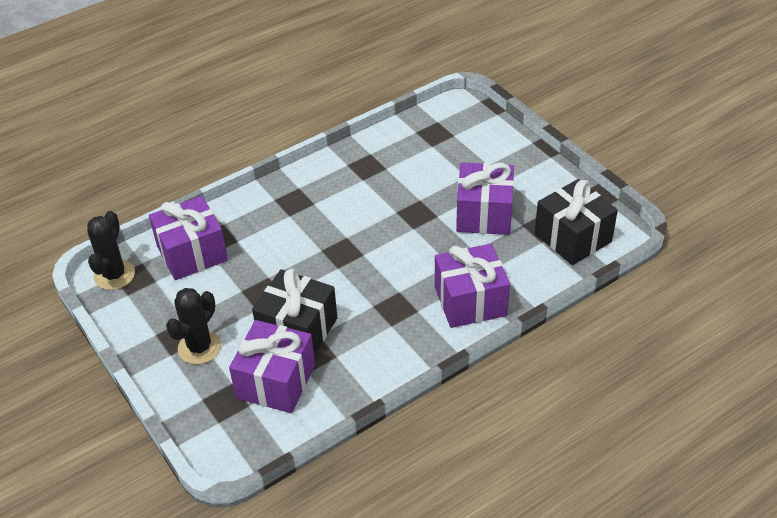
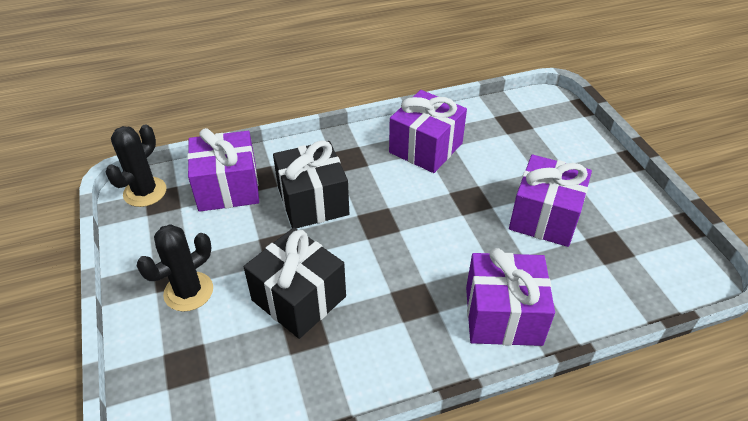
camera: 15 degrees right, 0 degrees up
purple gift [229,320,315,413] -> purple gift moved to [389,90,467,173]
black gift [535,179,618,265] -> black gift moved to [273,140,349,228]

